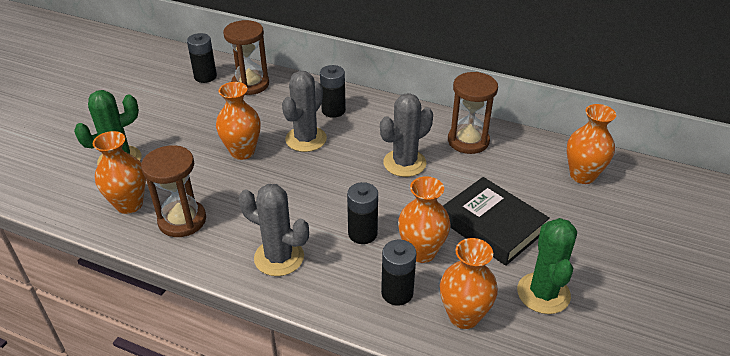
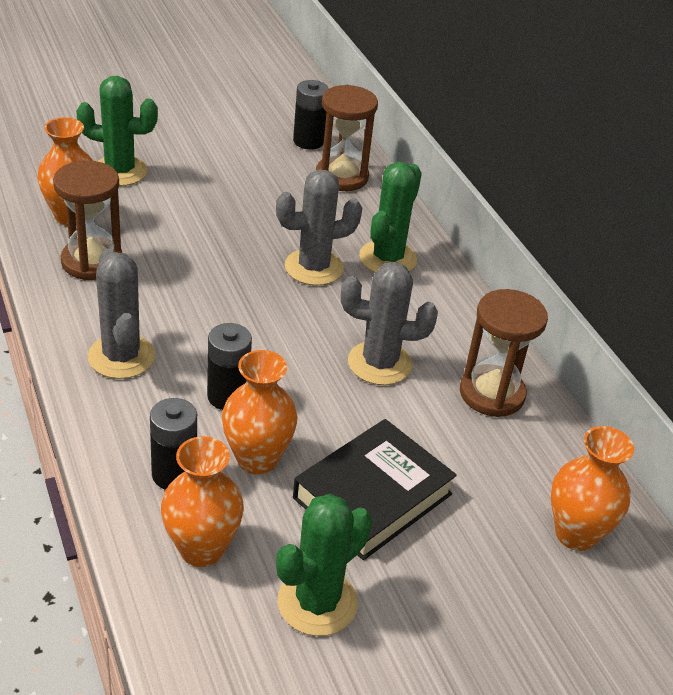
camera: 40 degrees right, 0 degrees up
orange vase [216,82,261,160] -> none
black battery [320,65,346,118] -> green cactus [359,162,422,272]
black book [443,177,550,266] -> black book turned 45 degrees clockwise [293,419,457,560]

